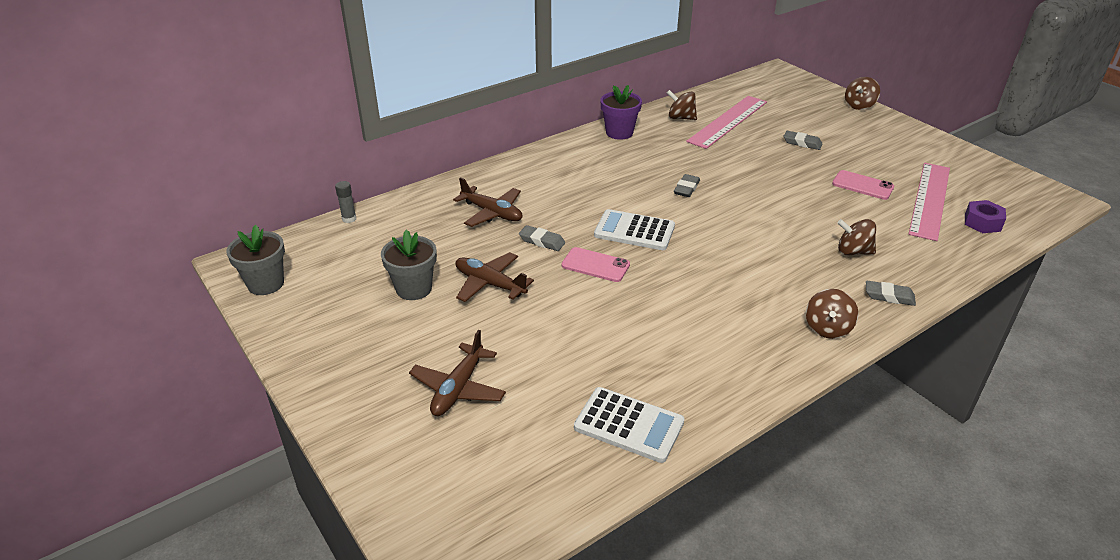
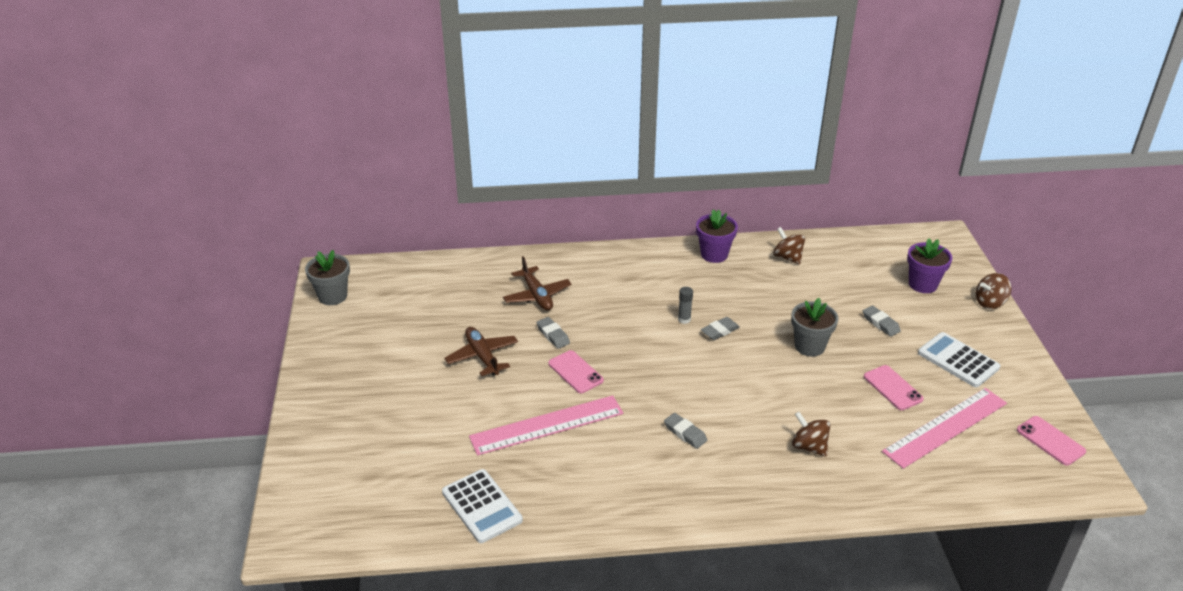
camera: 30 degrees right, 0 degrees up
grey glue stick [335,181,356,223] -> grey glue stick moved to [678,287,693,324]
grey flower pot [381,230,437,300] -> grey flower pot moved to [791,298,838,356]
brown plane [409,330,506,416] -> none
white calculator [594,209,675,250] -> white calculator moved to [918,332,1000,387]
pink ruler [686,96,767,149] -> pink ruler moved to [469,395,623,456]
brown spinning top [806,289,858,339] -> none
grey eraser [866,281,916,306] -> grey eraser moved to [664,413,707,449]
purple nut [965,200,1006,233] -> none
none -> purple flower pot [907,238,952,293]
none -> pink phone [1017,416,1086,466]

